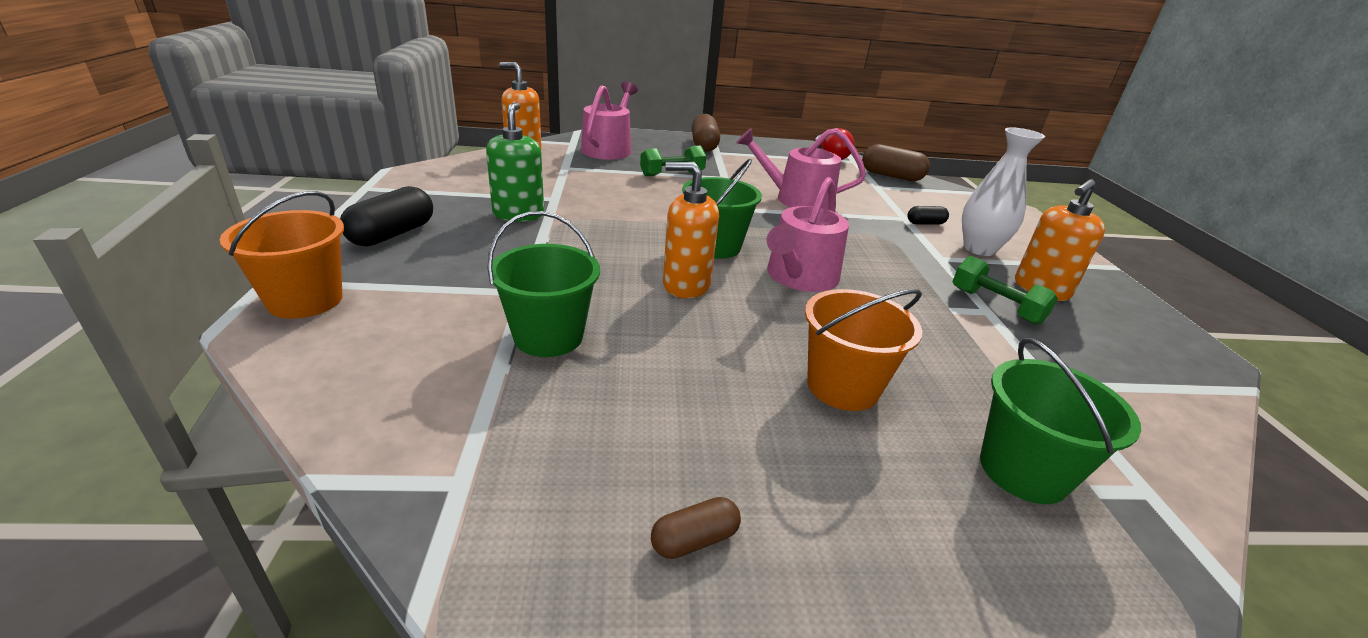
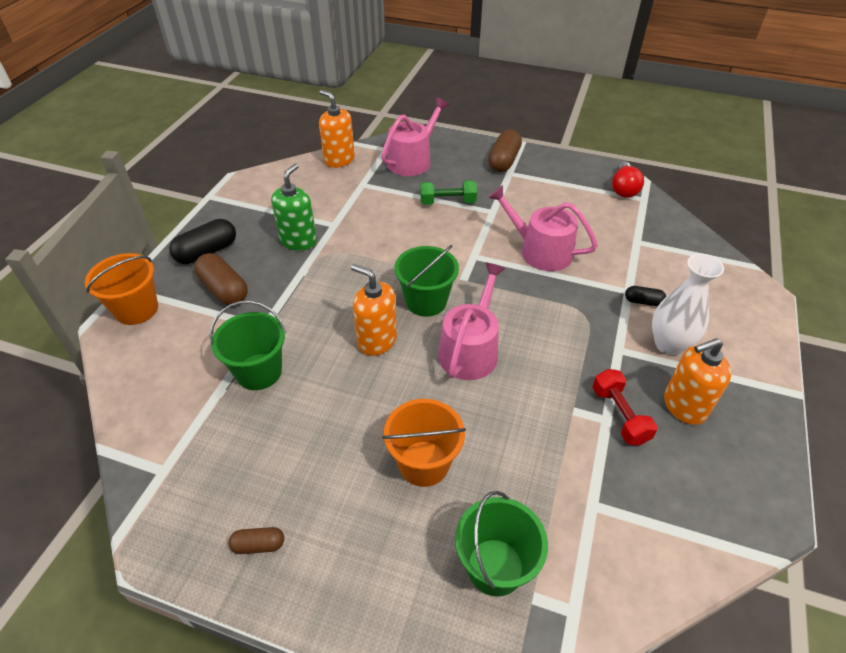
camera: 25 degrees right, 15 degrees up
pink watering can [767,177,849,292] -> pink watering can turned 150 degrees clockwise [438,263,506,380]
brown capsule [862,144,930,181] -> brown capsule moved to [194,253,248,305]
green dumbbell [952,256,1058,325] -> red dumbbell [592,369,658,445]

